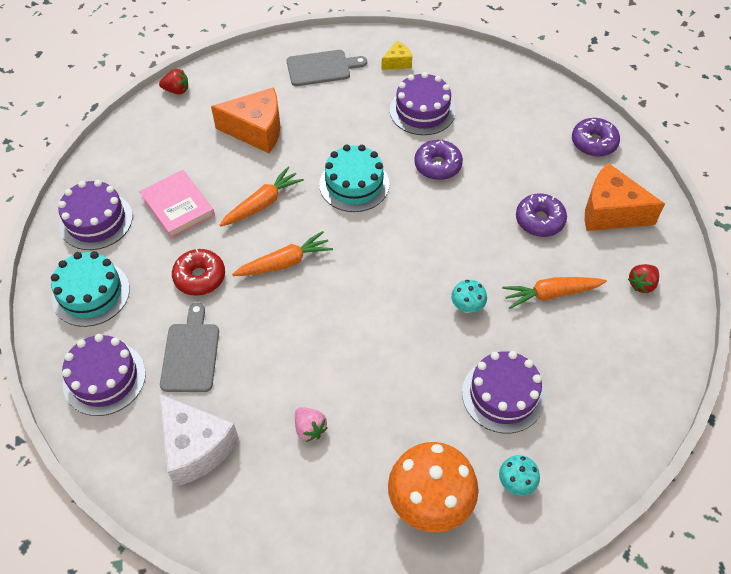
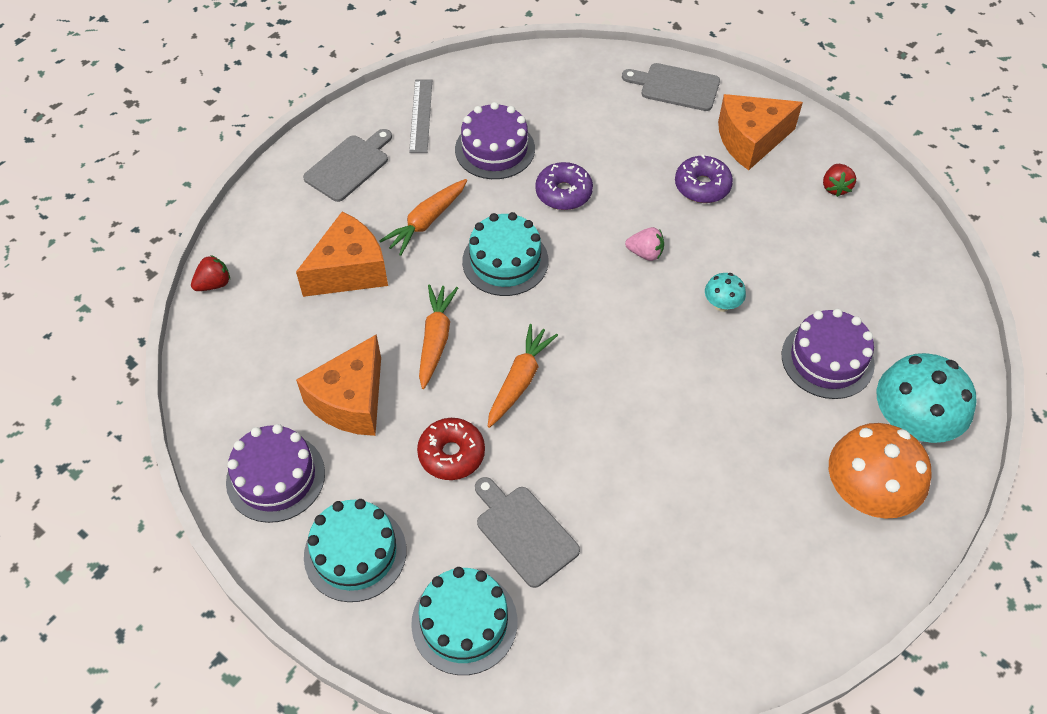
camera: 40 degrees left, 0 degrees up
purple cake [62,334,146,416] -> turquoise cake [411,567,517,675]
pink book [139,170,215,239] -> orange cheese [296,334,381,436]
white cheese [159,394,239,487] -> none
pink strawberry [295,407,328,442] -> pink strawberry moved to [625,227,664,261]
yellow cheese [381,41,412,70] -> grey ruler [409,80,432,153]
turquoise mushroom [499,455,540,495] -> turquoise mushroom [877,353,976,443], size x2.14
orange carrot [502,277,607,309] -> orange carrot moved to [379,179,467,256]
purple donut [572,118,620,157] -> grey cutting board [622,63,720,111]

